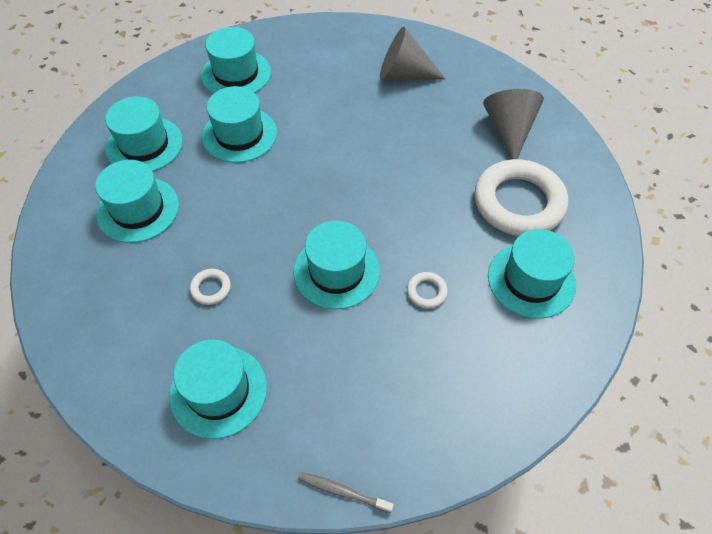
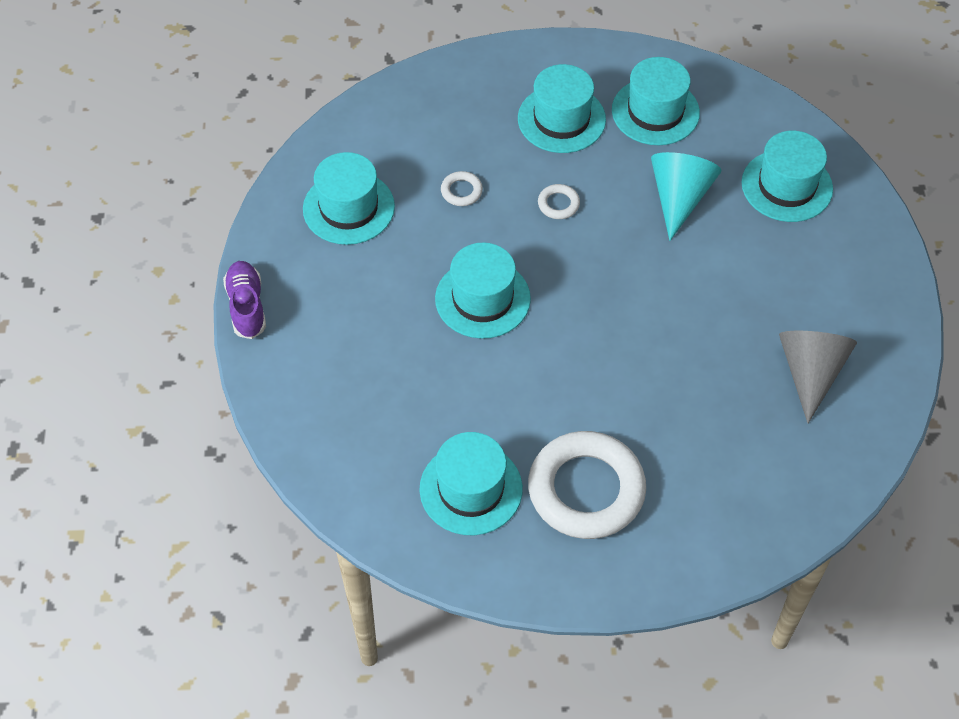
camera: 90 degrees right, 0 degrees up
turquoise hat [202,86,277,163] -> turquoise cone [651,152,721,241]
grey toothbrush [298,472,394,513] -> purple shoe [223,261,266,339]
white ring [407,272,448,308] -> white ring moved to [538,184,580,219]
grey cone [483,89,544,159] -> none

